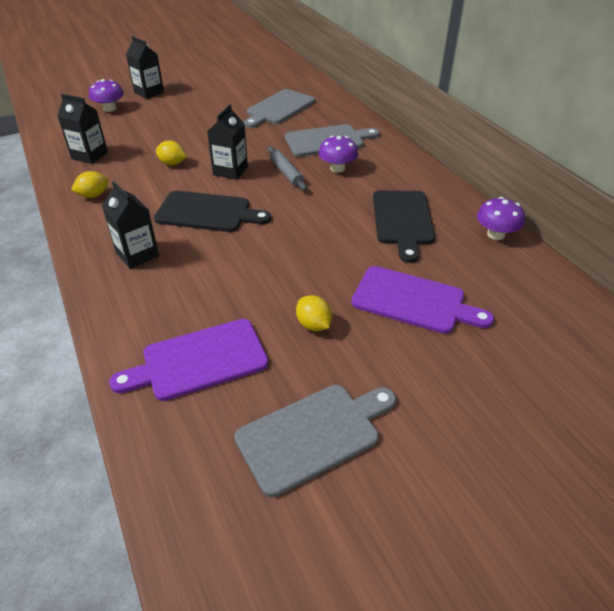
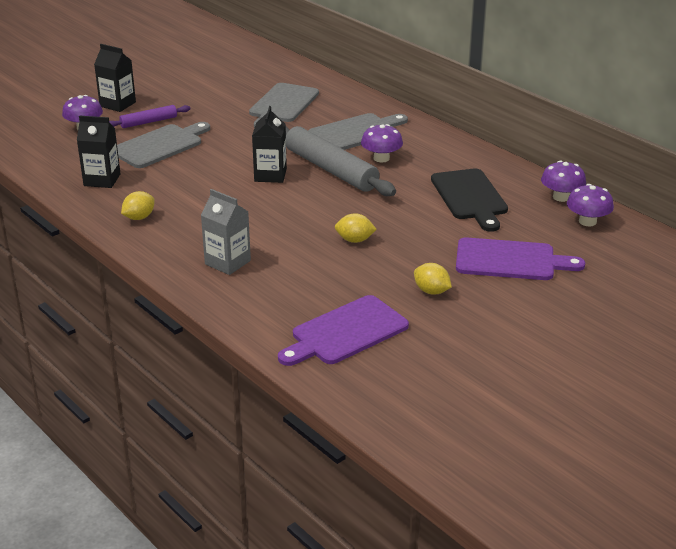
camera: 15 degrees left, 10 degrees down
black carton [102,181,159,269] -> grey carton [201,189,251,275]
black cutting board [154,191,271,232] -> none
yellow lemon [156,141,186,165] -> yellow lemon moved to [335,213,377,243]
grey cutting board [234,385,396,497] -> grey cutting board moved to [117,122,210,168]
grey rolling pin [268,146,307,191] -> grey rolling pin [285,125,396,196], size x1.92
none -> purple rolling pin [109,105,191,128]
none -> purple mushroom [567,184,614,226]

